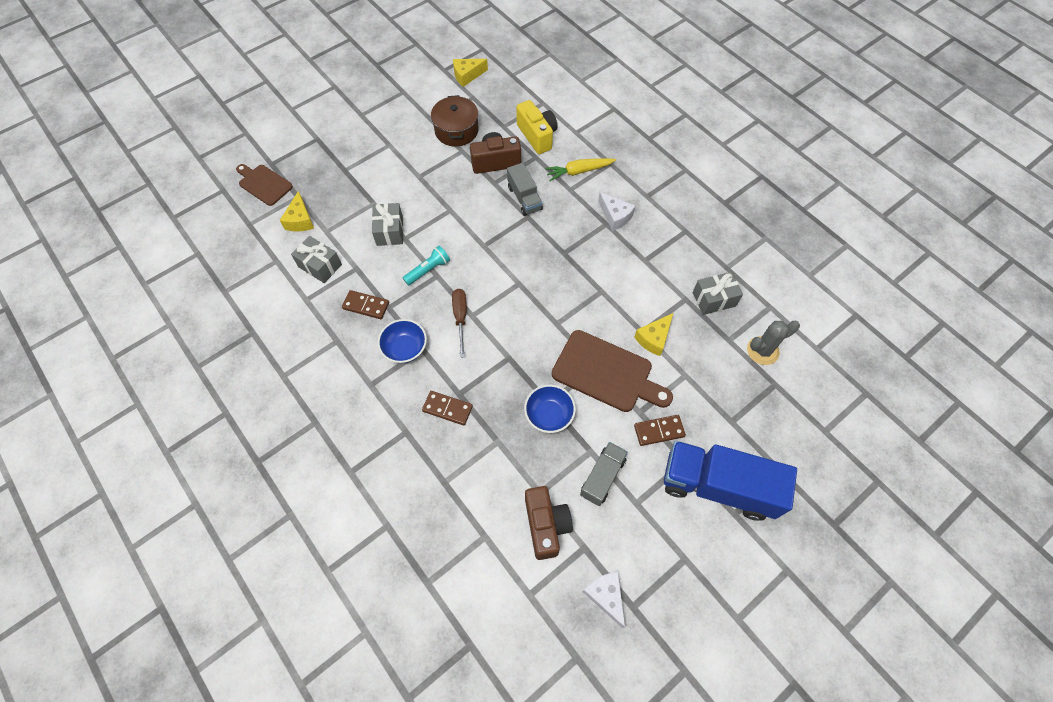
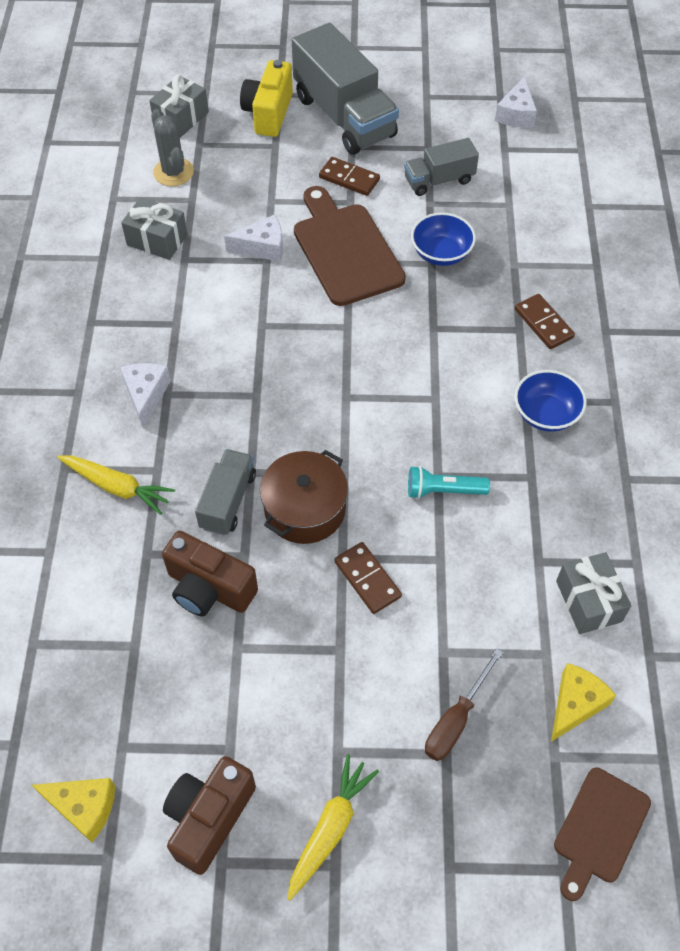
camera: 140 degrees left, 5 degrees down
brown cutting board [236,164,293,206] -> brown cutting board turned 45 degrees clockwise [554,767,651,901]
brown domino [342,290,389,319] -> brown domino moved to [334,542,402,614]
grey gift [372,203,403,246] -> grey gift moved to [149,74,209,138]
brown pot [431,95,479,146] -> brown pot moved to [260,450,348,544]
brown screwdriver [452,289,467,358] -> brown screwdriver moved to [425,648,503,761]
yellow camera [516,100,558,154] -> yellow camera moved to [240,60,293,137]
brown camera [525,486,573,560] -> brown camera moved to [163,756,256,875]
yellow cheese [634,313,673,356] -> white cheese [224,214,283,262]
blue truck [664,441,797,521] -> grey truck [292,23,399,155]
grey cactus [747,321,800,365] -> grey cactus turned 45 degrees clockwise [151,109,194,186]
none -> yellow carrot [287,754,379,901]

